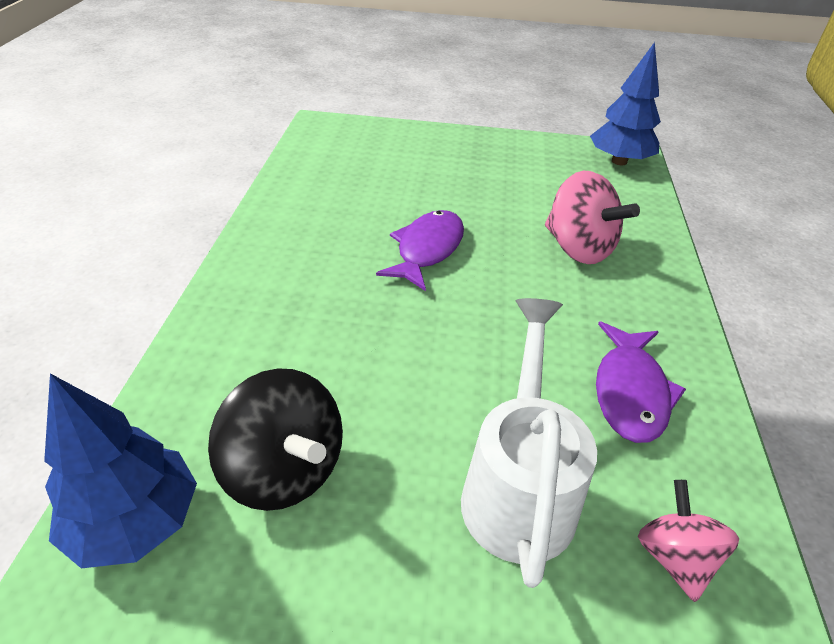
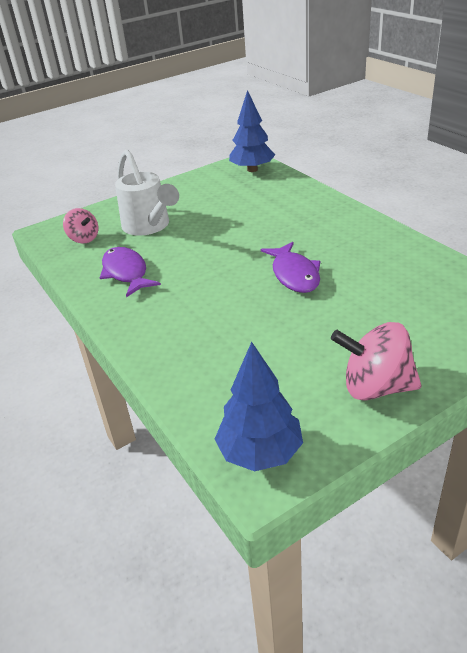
camera: 145 degrees right, 5 degrees down
black spinning top [208,368,343,511] -> none
pink spinning top [545,171,640,264] -> pink spinning top moved to [331,322,422,401]

